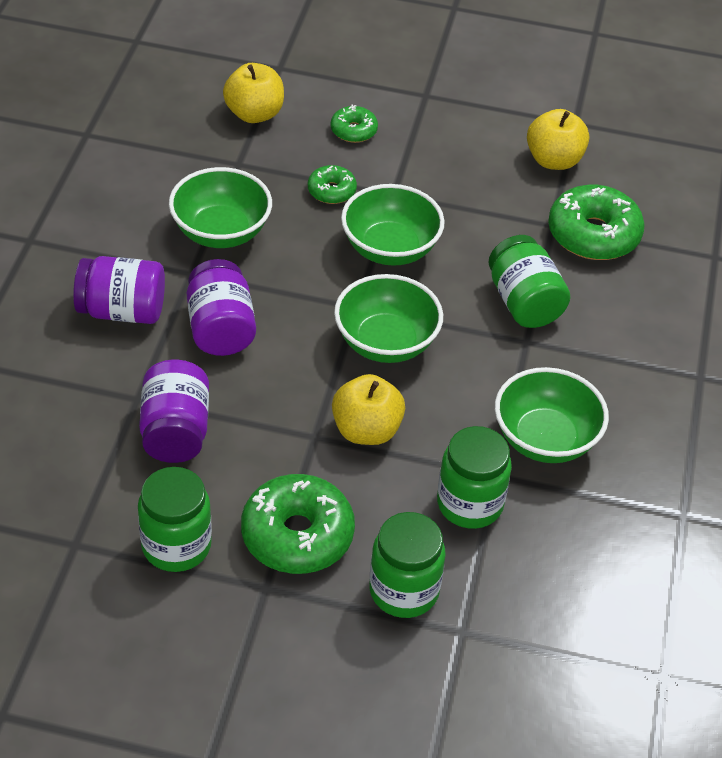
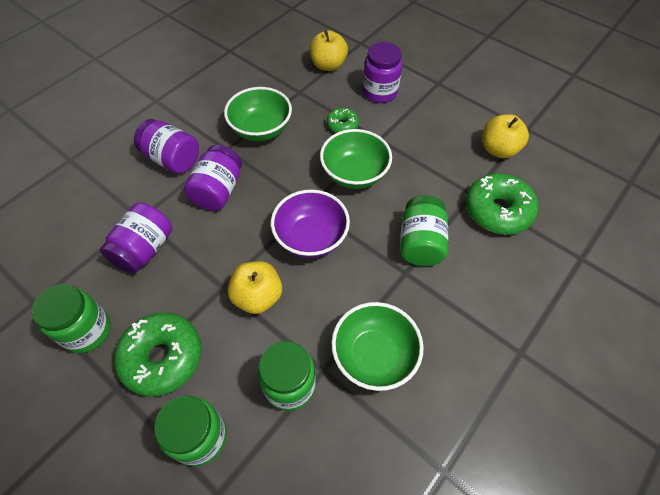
camera: 30 degrees right, 10 degrees up
green donut [331,105,378,143] -> purple jar [363,42,402,103]
green bowl [334,274,443,363] -> purple bowl [271,190,350,258]

